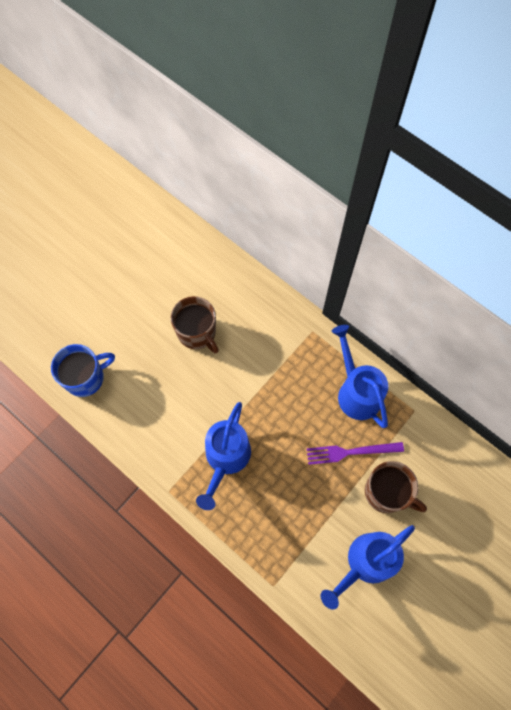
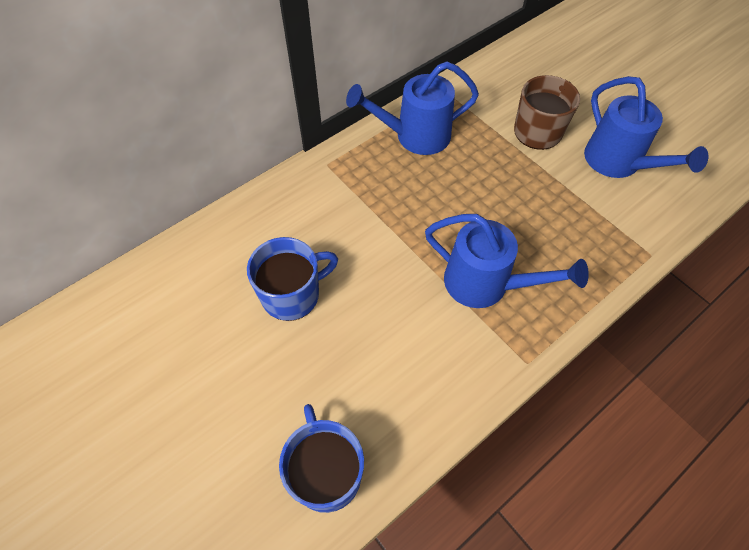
camera: 80 degrees left, 10 degrees down
brown mug [171,296,219,353] -> blue mug [247,237,338,321]
purple fork [307,442,404,465] -> none

